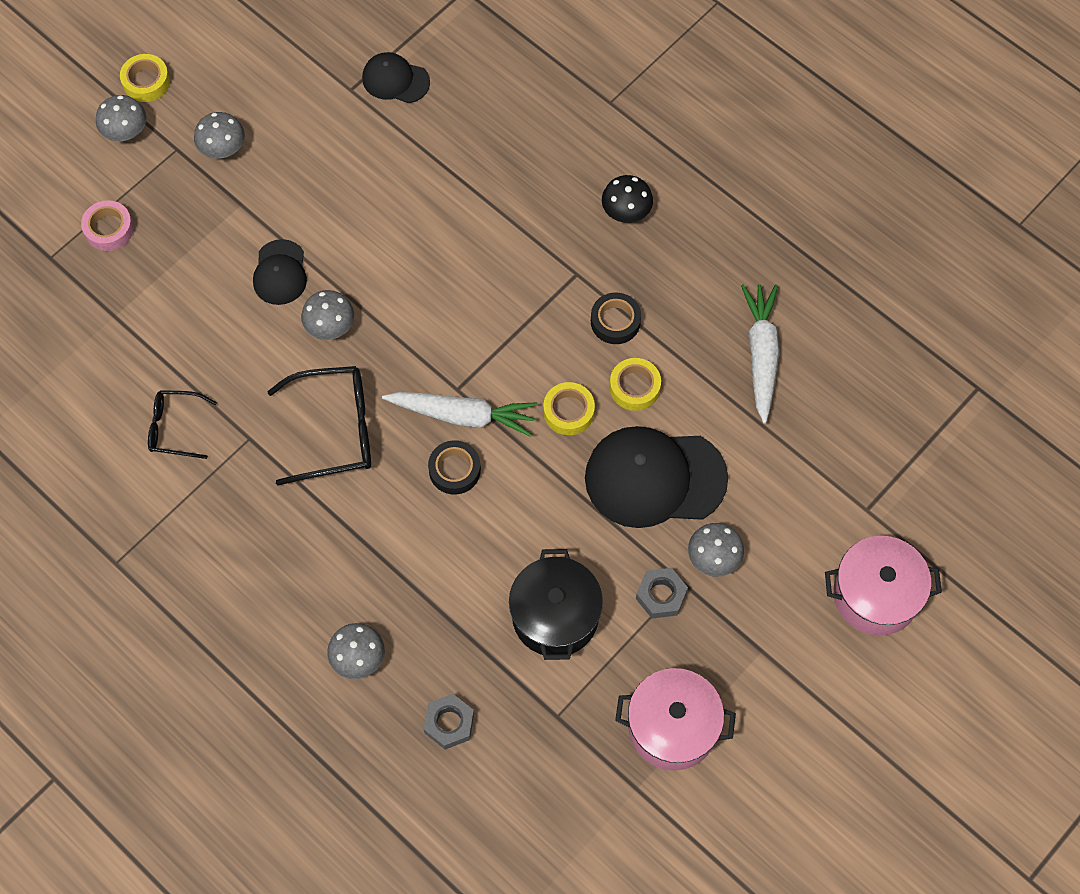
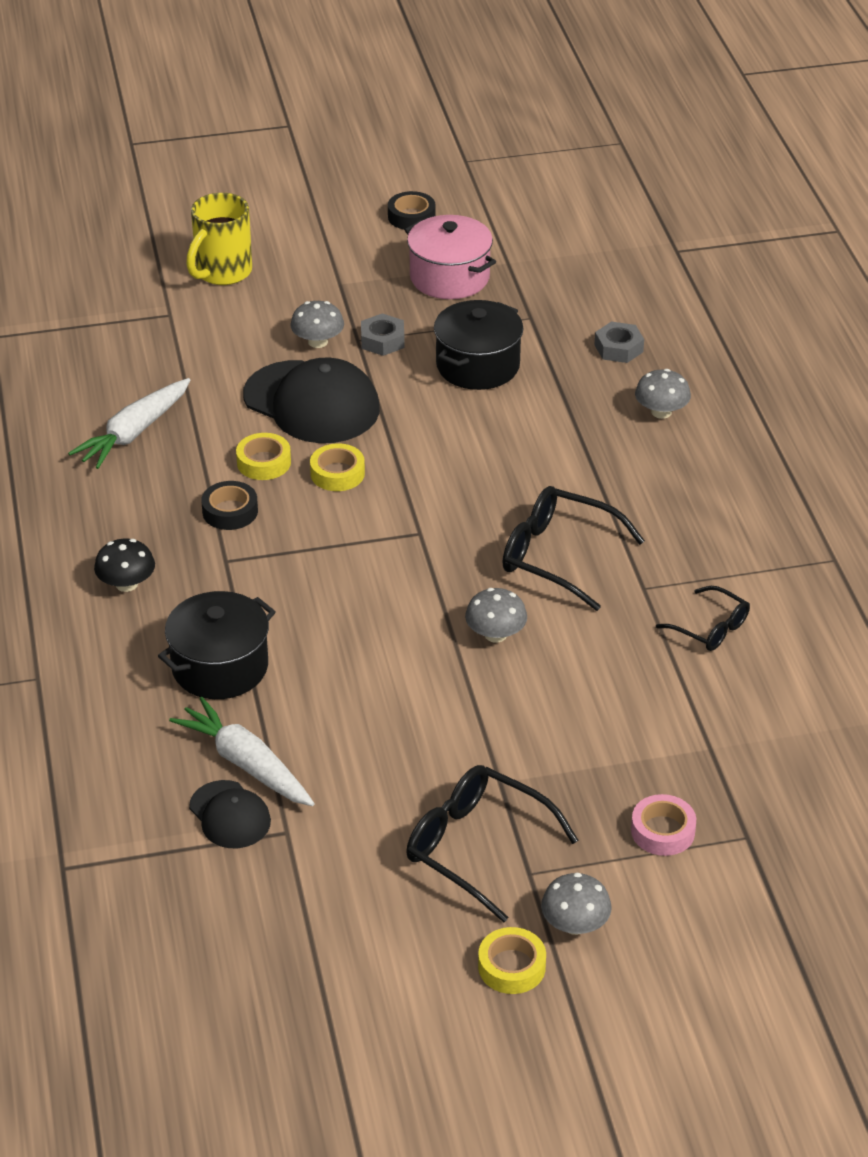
camera: 145 degrees left, 25 degrees down
grey mushroom [194,112,245,159] -> black glasses [406,765,579,922]
black cap [253,239,307,305] -> none
white carrot [382,392,538,437] -> white carrot moved to [169,697,315,806]
black tape [428,440,481,495] -> black tape moved to [388,191,436,230]
pink pot [825,536,942,636] -> yellow mug [186,193,252,285]
none -> black pot [158,591,276,699]

